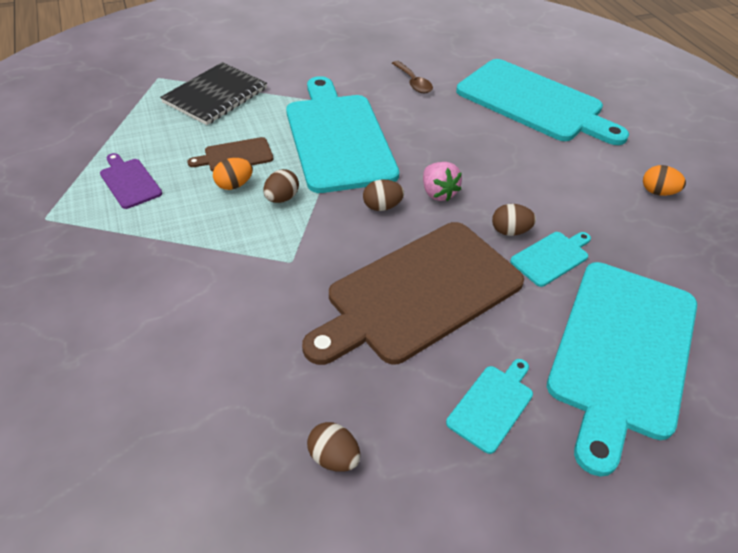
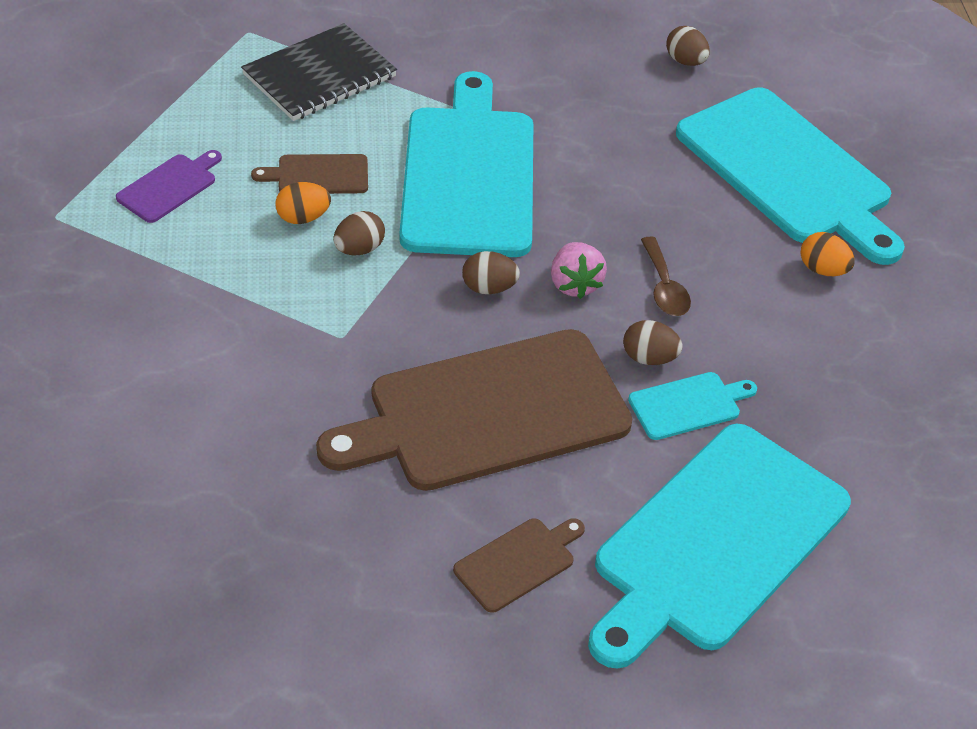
camera: 15 degrees right, 0 degrees up
purple cutting board [100,153,162,209] -> purple cutting board turned 60 degrees clockwise [116,150,222,223]
brown egg [307,422,361,472] -> brown egg moved to [666,26,710,66]
brown spoon [392,61,433,93] -> brown spoon moved to [641,236,691,316]
turquoise cutting board [446,359,533,454] -> brown cutting board [453,518,585,613]
orange egg [643,165,686,196] -> orange egg moved to [801,232,854,276]

